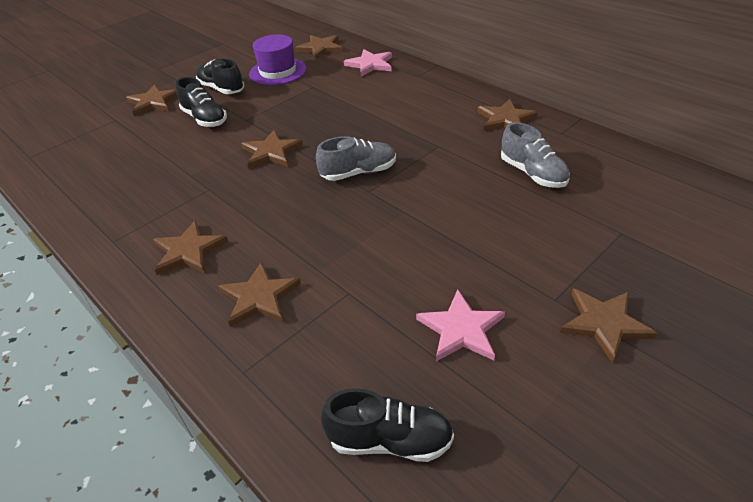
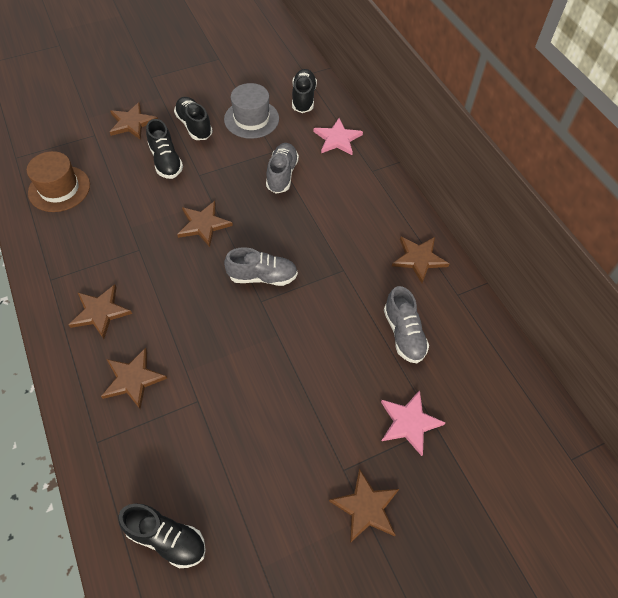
camera: 15 degrees right, 15 degrees up
purple hat [249,34,306,85] -> grey hat [224,83,279,139]
brown star [295,35,343,59] -> black shoe [292,69,317,113]
pink star [416,289,505,362] -> pink star moved to [381,390,445,456]
none -> brown hat [27,151,90,212]
none -> grey shoe [266,143,299,194]

